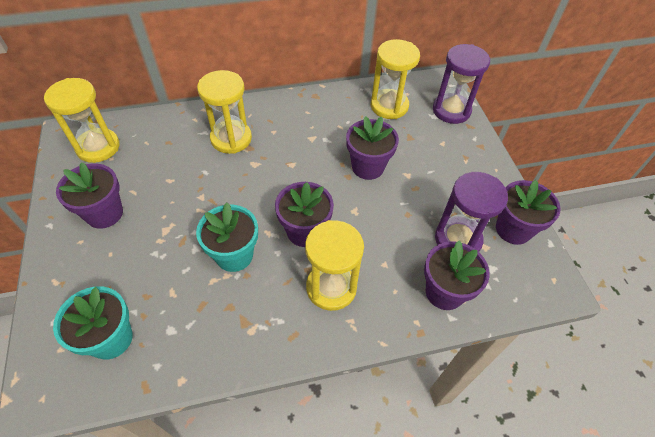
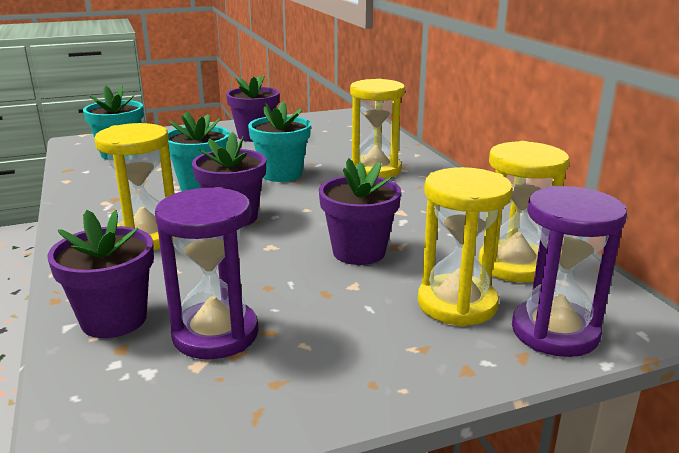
camera: 85 degrees right, 30 degrees down
yellow hourglass [44,78,120,163] -> yellow hourglass moved to [418,167,513,326]
purple flower pot [496,180,561,245] -> none
none -> turquoise flower pot [248,102,311,182]

